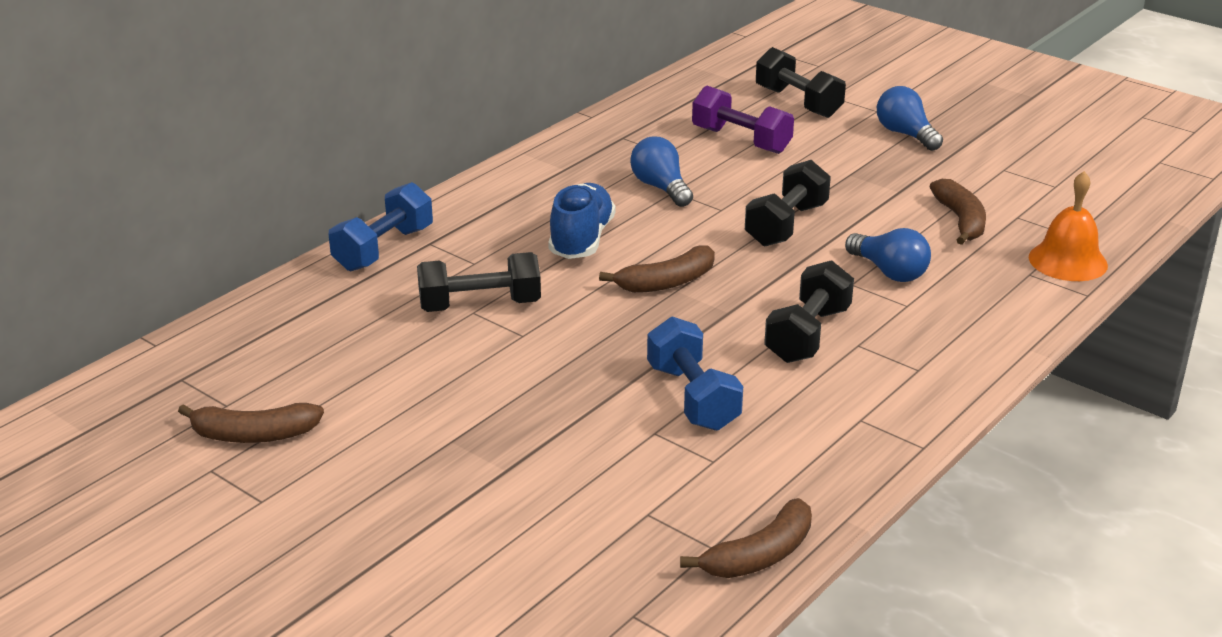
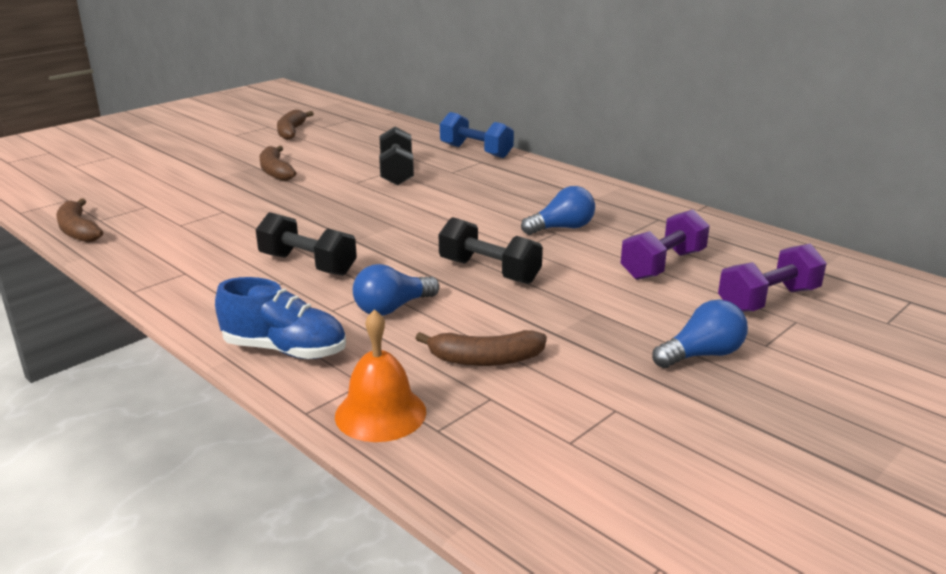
camera: 95 degrees right, 5 degrees down
blue shoe [548,183,615,259] -> blue shoe moved to [215,277,346,359]
brown banana [599,245,715,293] -> brown banana moved to [260,146,296,181]
blue dumbbell [647,316,743,431] -> none
black dumbbell [756,47,846,118] -> purple dumbbell [718,243,827,312]

